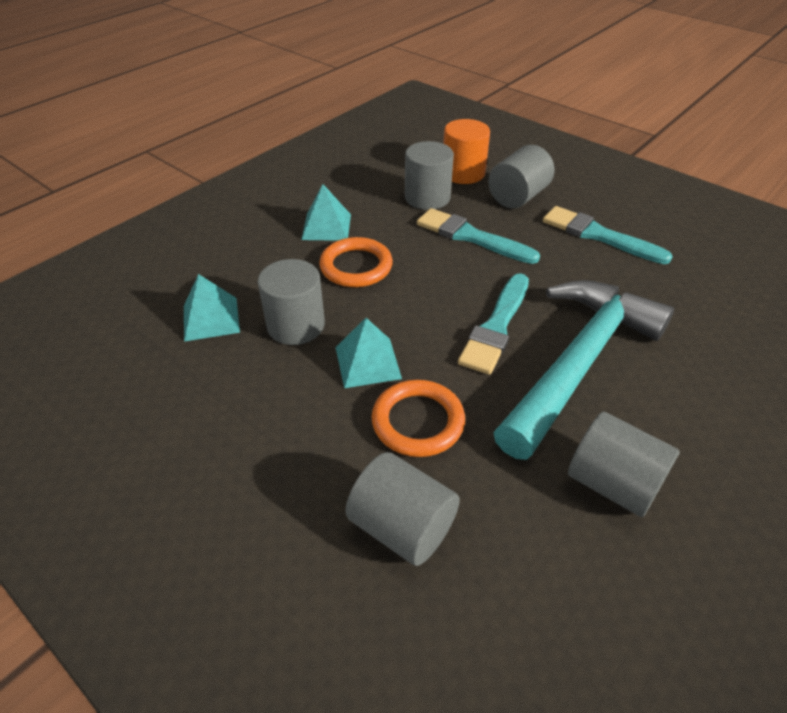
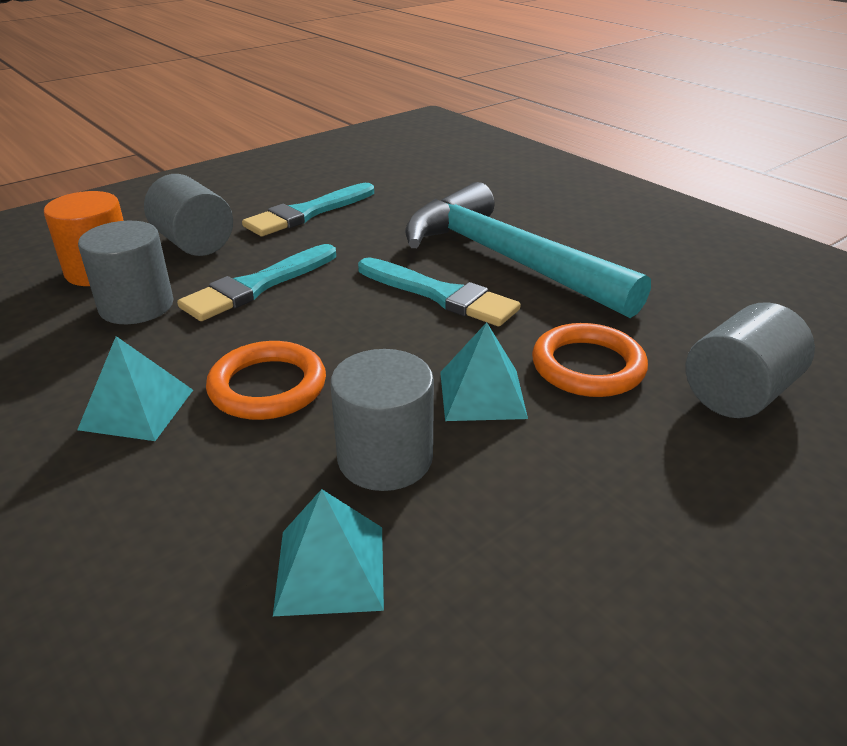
camera: 80 degrees left, 10 degrees down
grey cylinder [568,412,680,517] -> none

